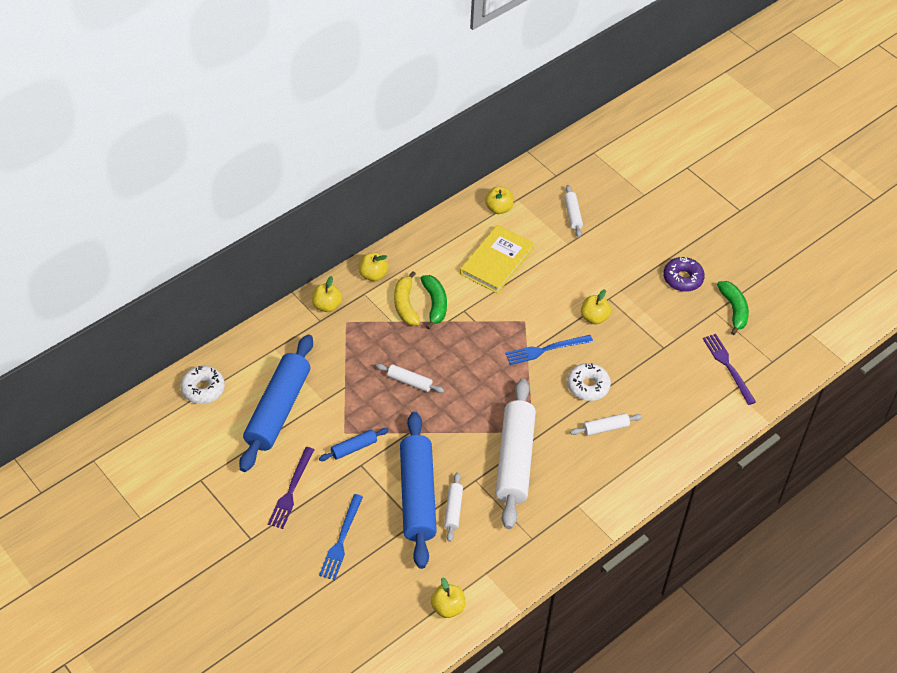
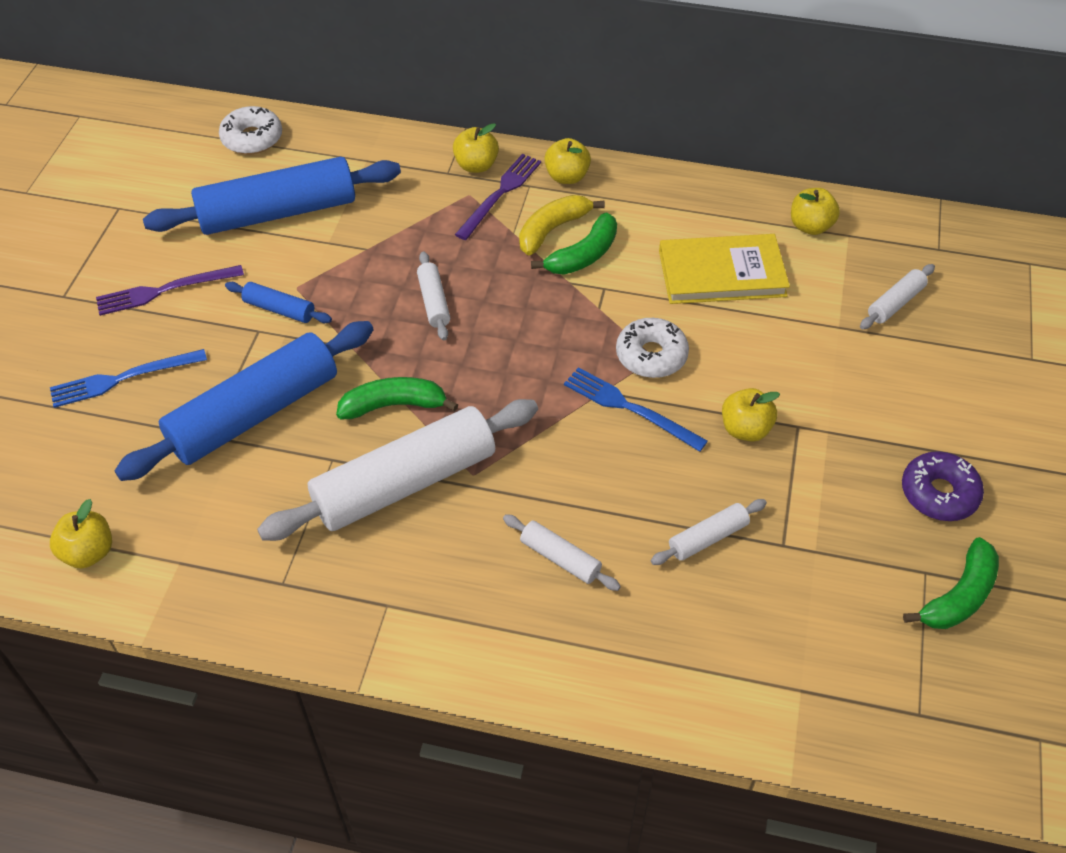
camera: 55 degrees right, 0 degrees up
white rolling pin [444,472,463,542] -> white rolling pin moved to [651,499,767,565]
white donut [567,363,611,401] -> white donut moved to [616,318,689,378]
purple fork [703,334,756,405] -> purple fork moved to [455,154,541,240]
none -> green banana [336,377,458,419]

